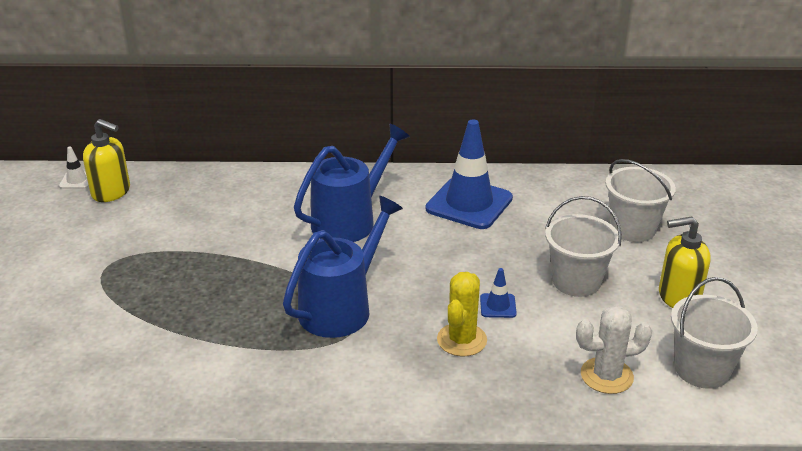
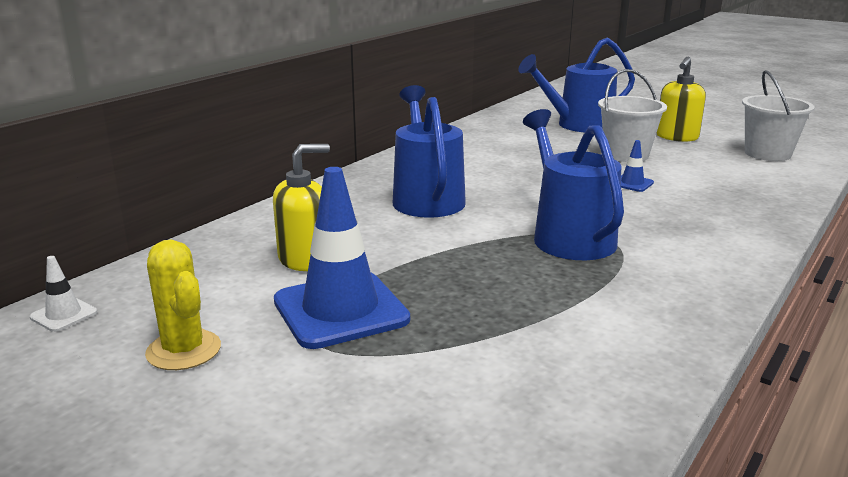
camera: 55 degrees left, 10 degrees down
yellow soap dispenser [83,119,130,202] -> yellow soap dispenser moved to [273,144,330,271]
blue traffic cone [425,119,513,229] -> blue traffic cone moved to [274,167,410,349]
yellow cactus [437,272,487,356] -> yellow cactus moved to [145,239,221,370]
white cactus [576,305,652,394] -> none
white bucket [605,159,676,242] -> blue watering can [518,38,635,132]

